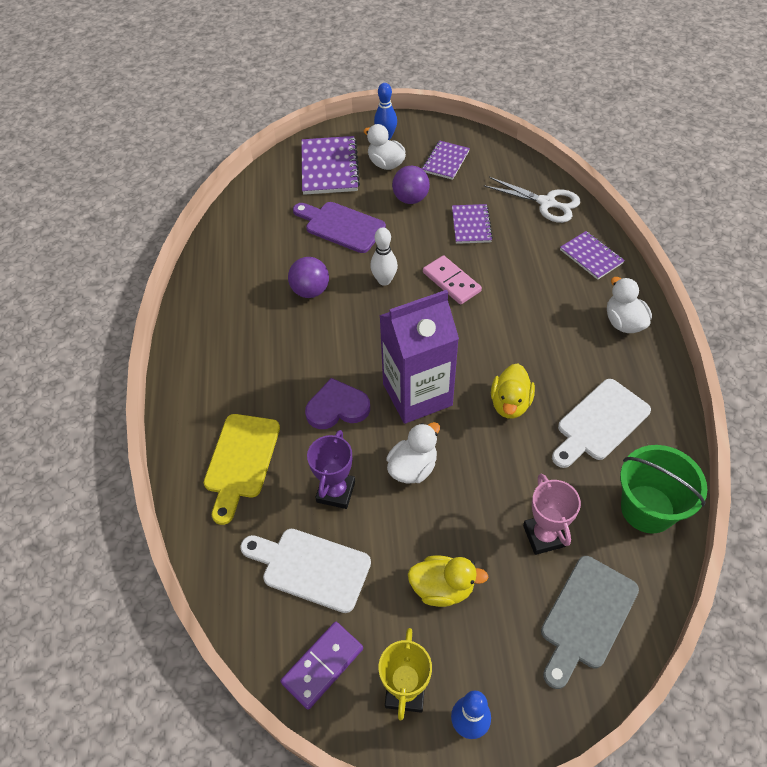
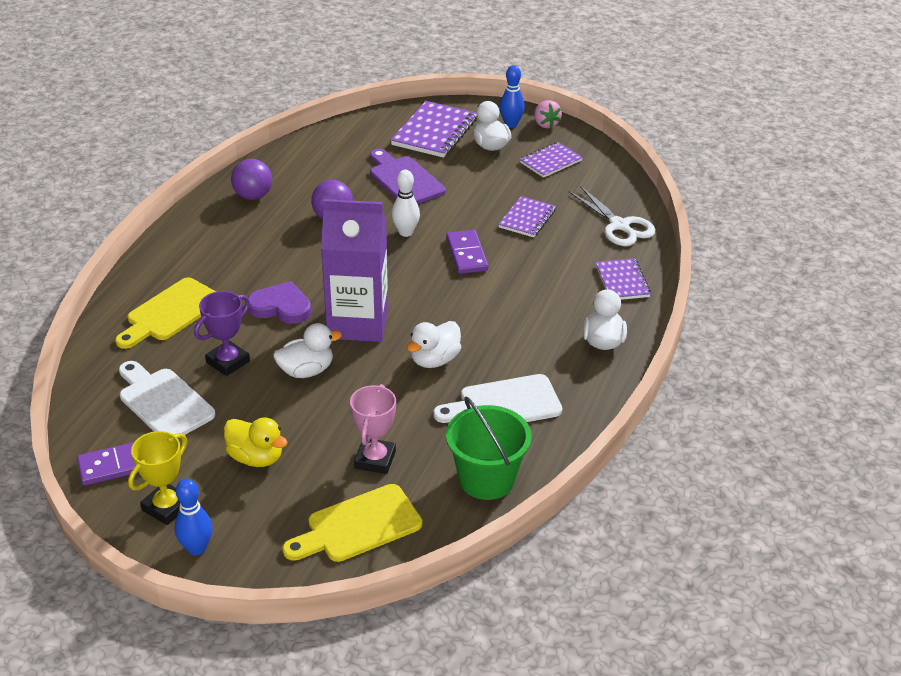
camera: 25 degrees right, 15 degrees down
purple ball [392,166,430,204] -> purple ball moved to [231,159,272,200]
pink domino [423,255,482,305] -> purple domino [446,230,489,274]
yellow duck [491,363,535,418] -> white duck [407,321,461,368]
grey cutting board [541,556,639,689] -> yellow cutting board [282,484,422,562]
none -> pink strawberry [534,100,562,128]

